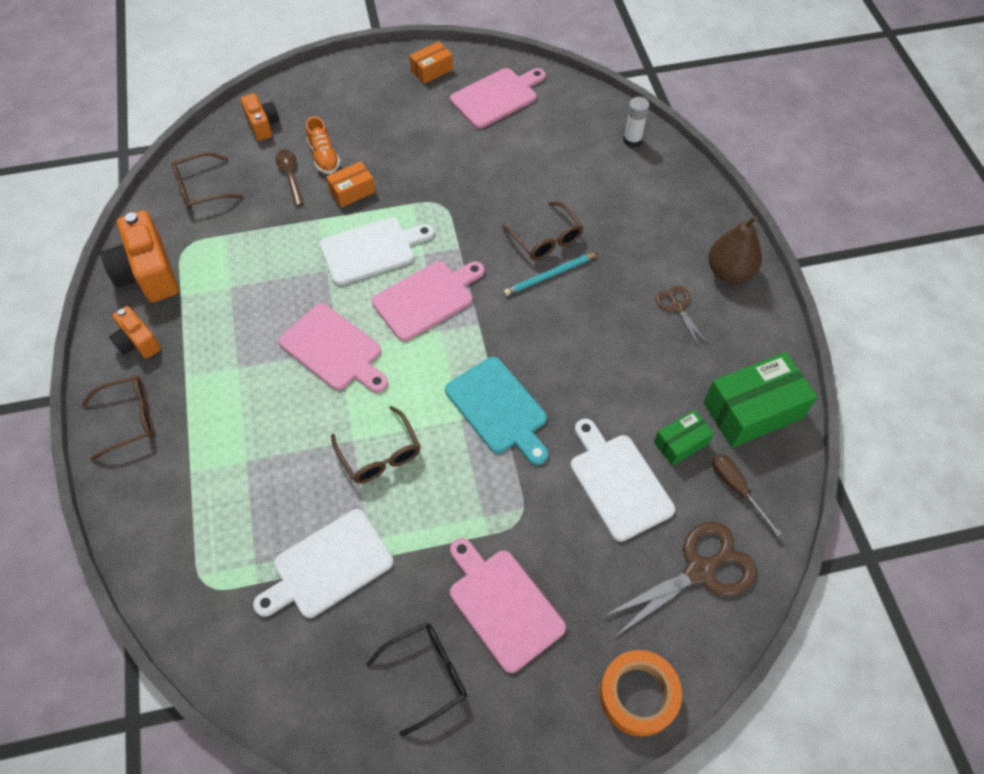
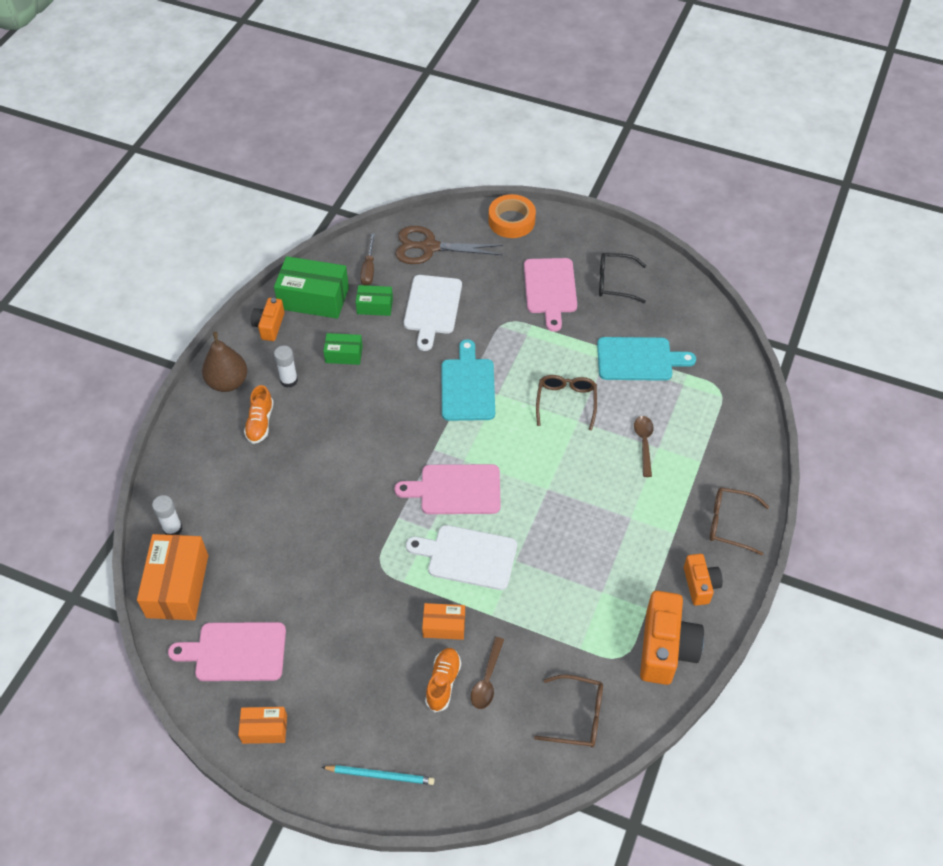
camera: 145 degrees left, 5 degrees down
orange camera [241,93,279,141] -> orange camera moved to [251,298,285,341]
white cutting board [253,509,393,618] -> turquoise cutting board [597,337,696,381]
pink cutting board [278,303,388,393] -> none
brown glasses [502,202,584,260] -> none
turquoise pencil [504,253,598,296] -> turquoise pencil moved to [322,765,435,785]
brown scissors [655,286,708,348] -> white glue stick [274,346,298,388]
none -> orange box [137,534,208,620]
none -> orange shoe [244,385,274,444]
none -> green box [323,333,363,365]
none -> brown spoon [634,416,654,477]

